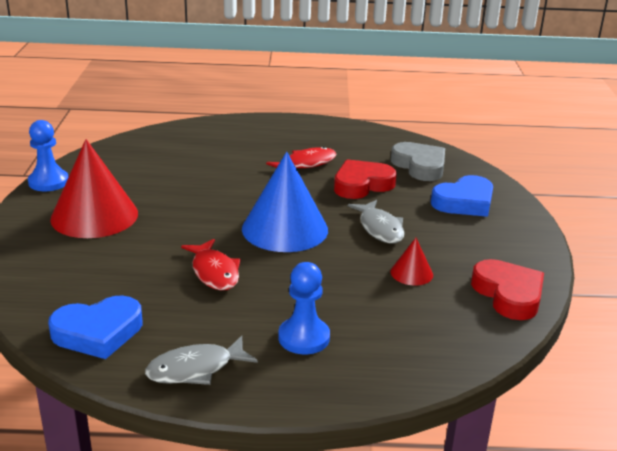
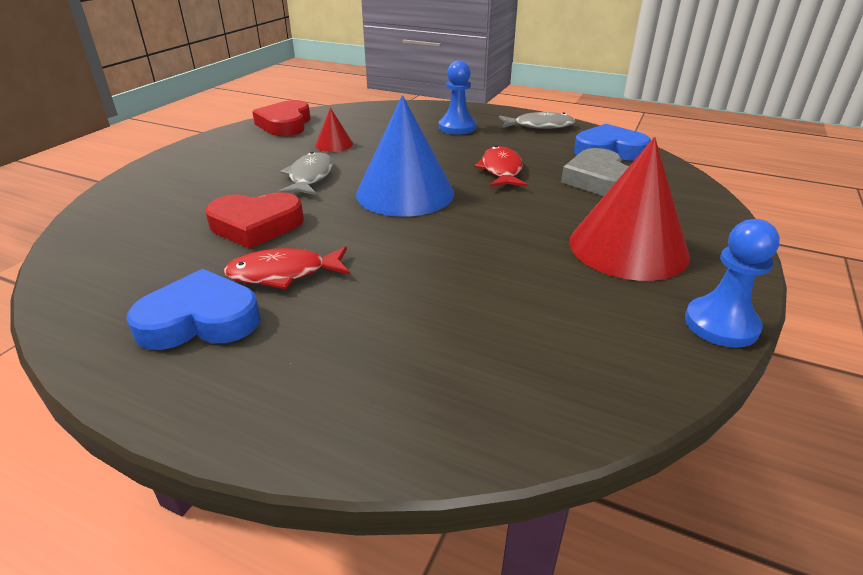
camera: 155 degrees left, 5 degrees up
grey heart [391,142,445,181] -> grey heart moved to [561,148,629,196]
blue heart [431,175,493,217] -> blue heart moved to [126,269,261,350]

